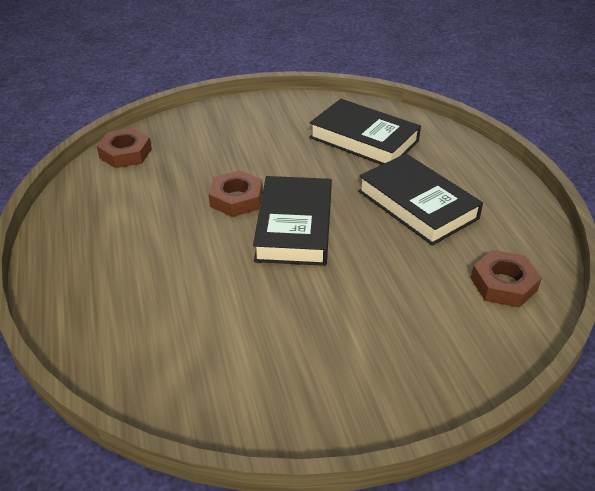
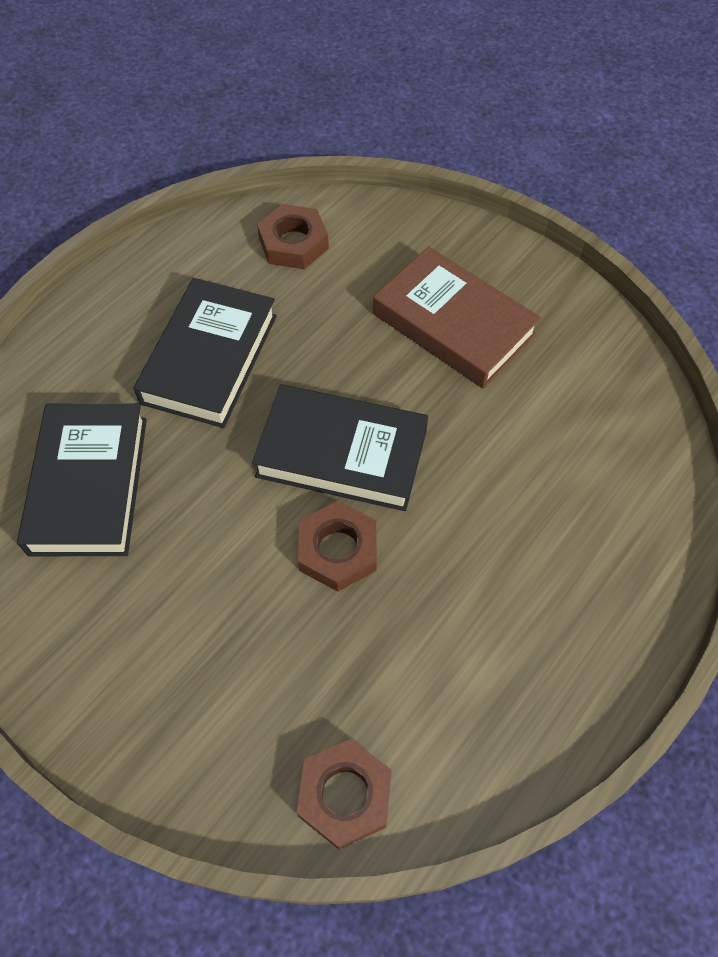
camera: 125 degrees left, 20 degrees up
black book [253,176,332,266] -> black book turned 45 degrees clockwise [252,384,428,511]
none -> brown book [373,247,541,389]

